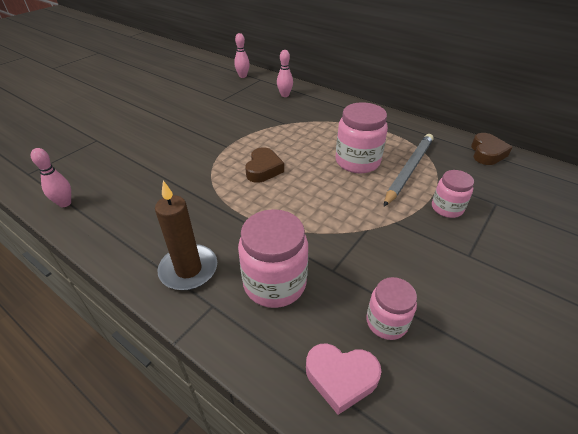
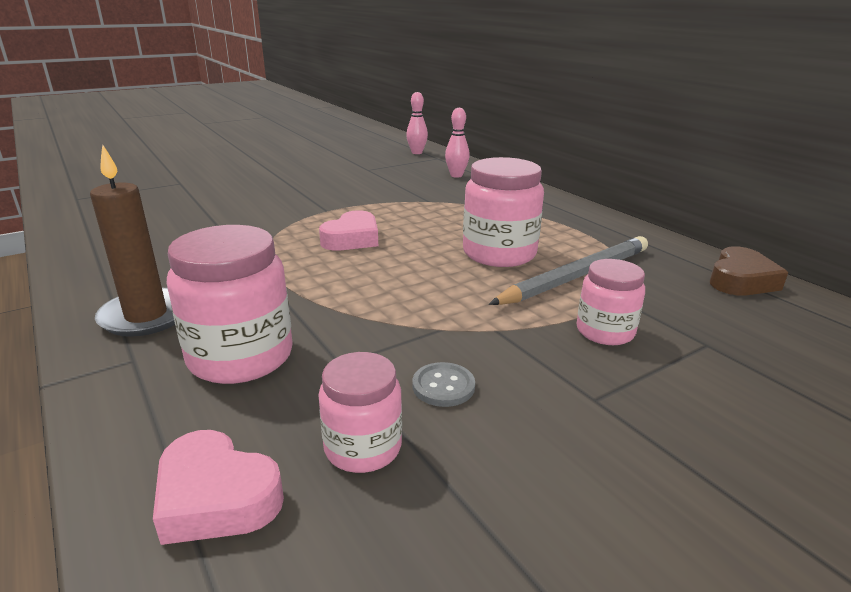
camera: 20 degrees right, 15 degrees down
pink bowling pin [31,148,71,207] -> none
brown heart [245,147,284,183] -> pink heart [319,210,378,251]
none -> grey button [412,362,475,407]

